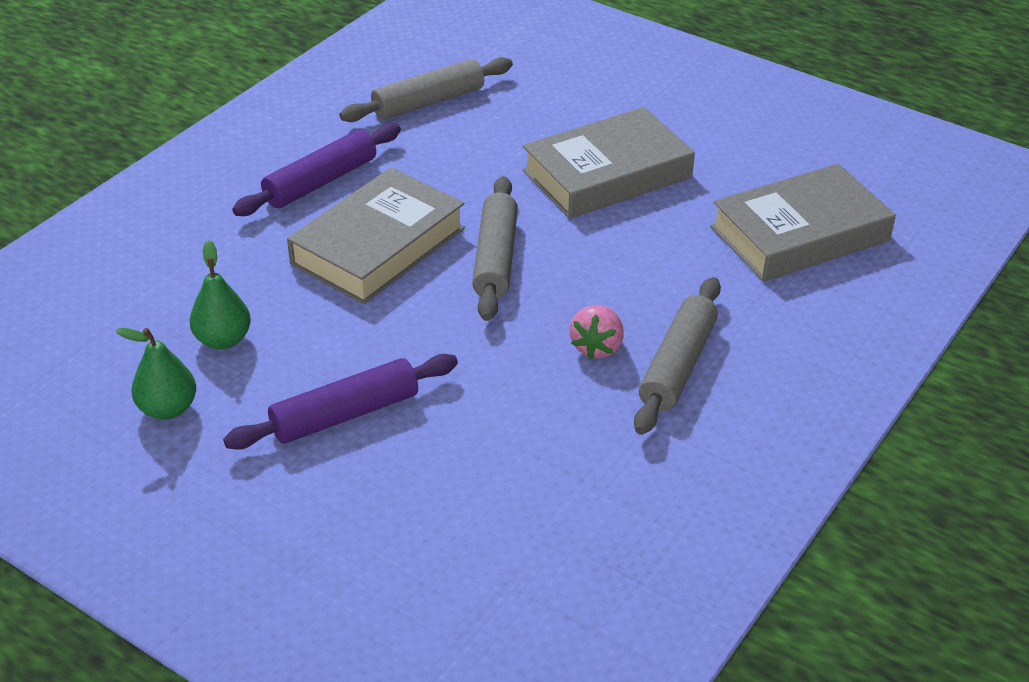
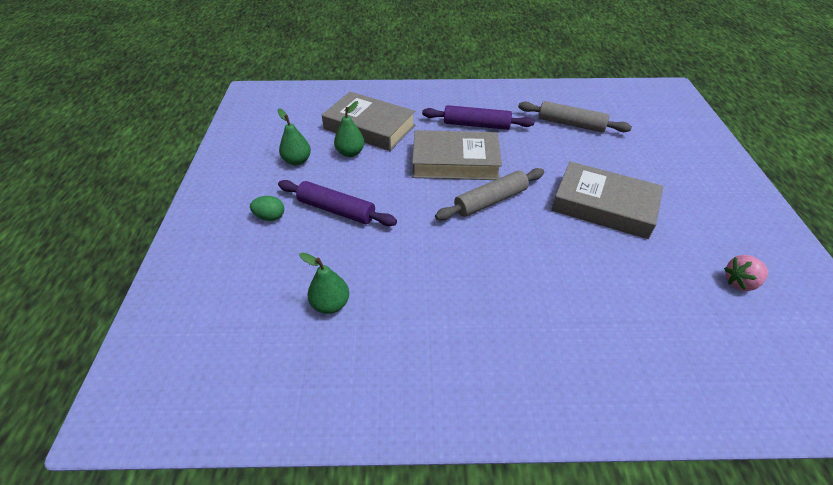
camera: 55 degrees right, 5 degrees up
pink strawberry [570,305,624,359] -> pink strawberry moved to [724,255,768,291]
grey rolling pin [634,277,721,435] -> none
grey book [710,164,896,282] -> grey book moved to [322,92,415,151]
none -> green egg [250,196,284,221]
none -> green pear [299,253,349,314]

